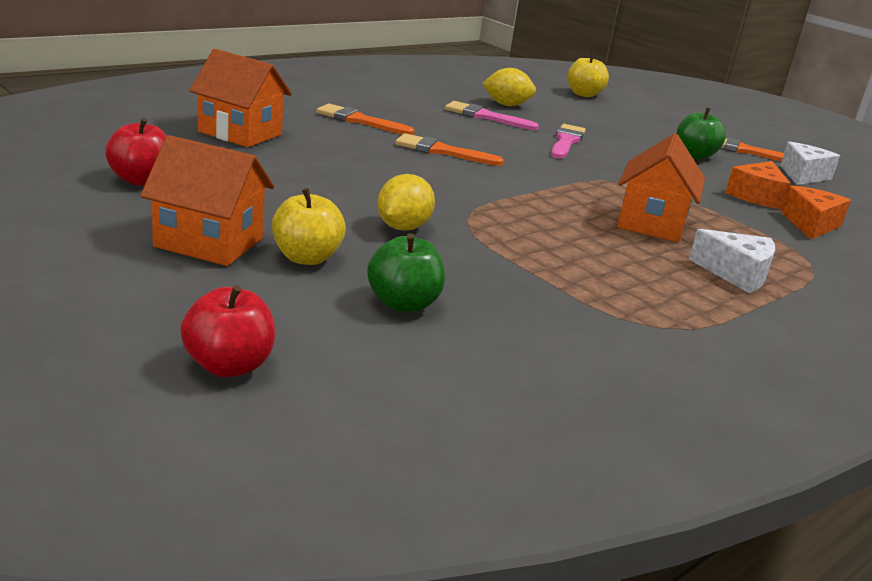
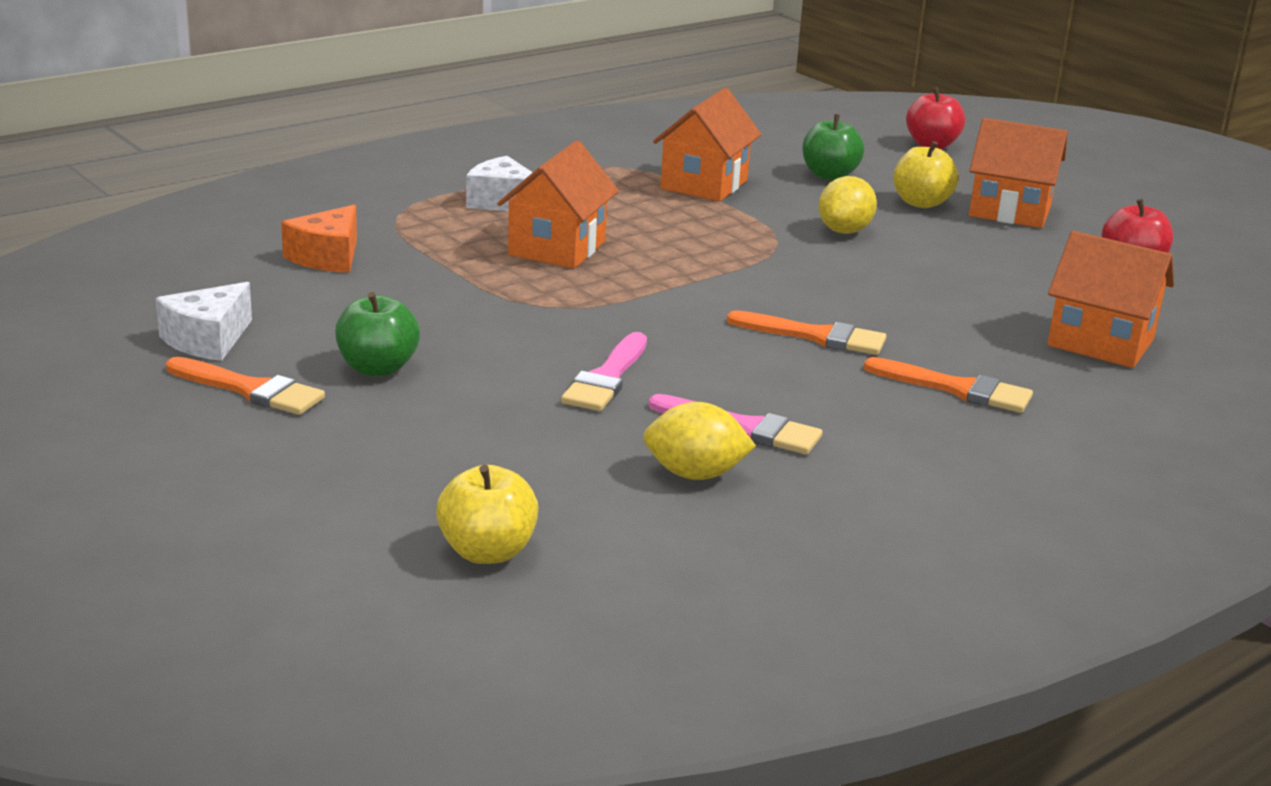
camera: 175 degrees left, 0 degrees up
orange cheese [725,161,790,209] -> none
none -> orange house [653,88,762,201]

